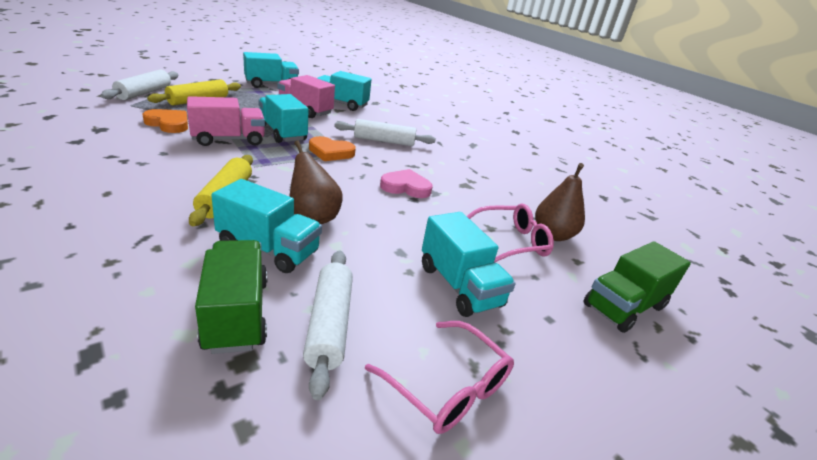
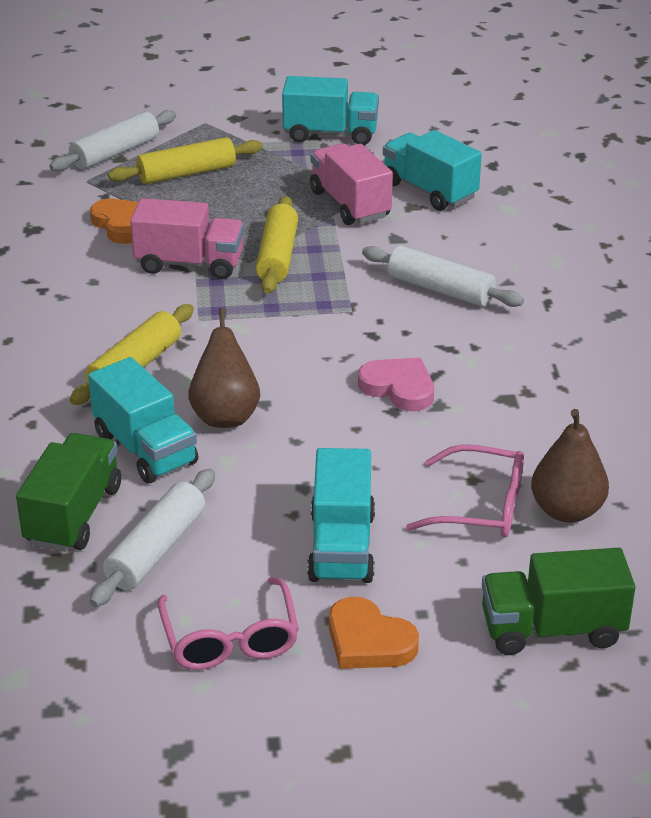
camera: 35 degrees right, 5 degrees up
turquoise truck [258,94,309,143] -> yellow rolling pin [256,196,298,294]
orange heart [309,136,356,161] -> orange heart moved to [329,597,419,669]

